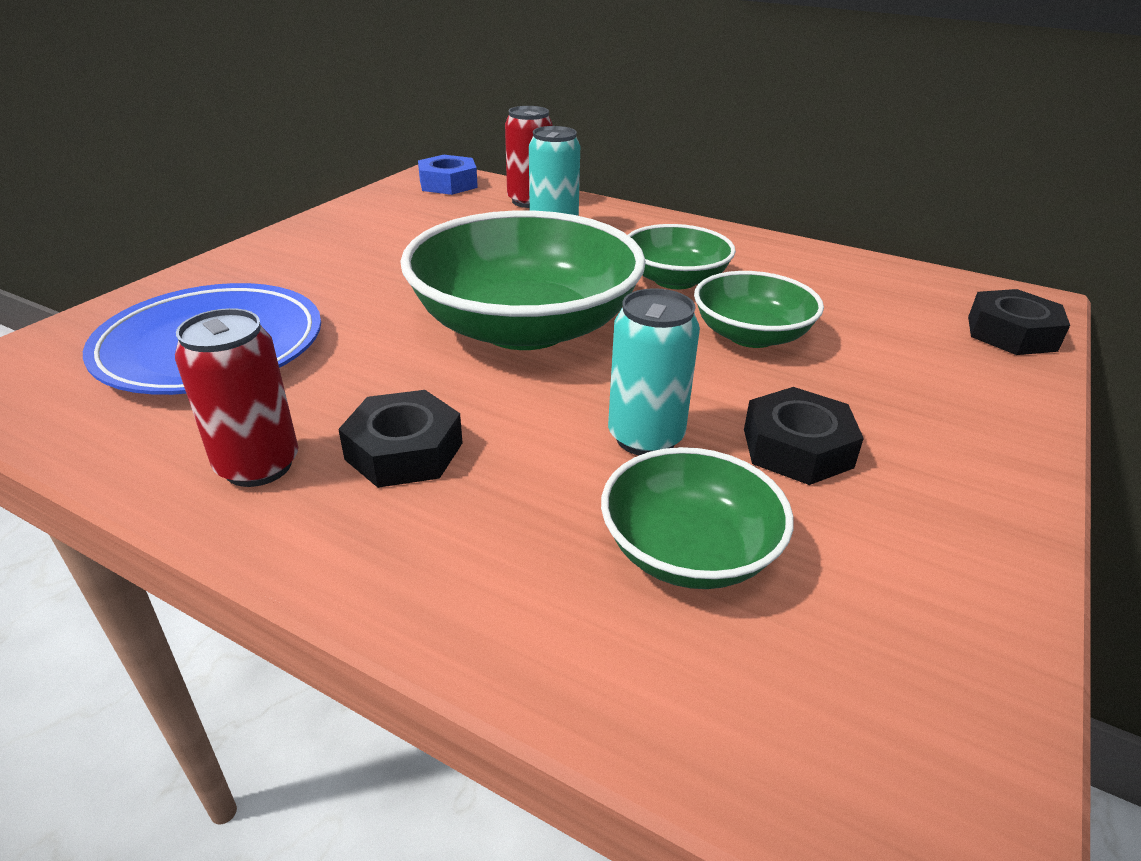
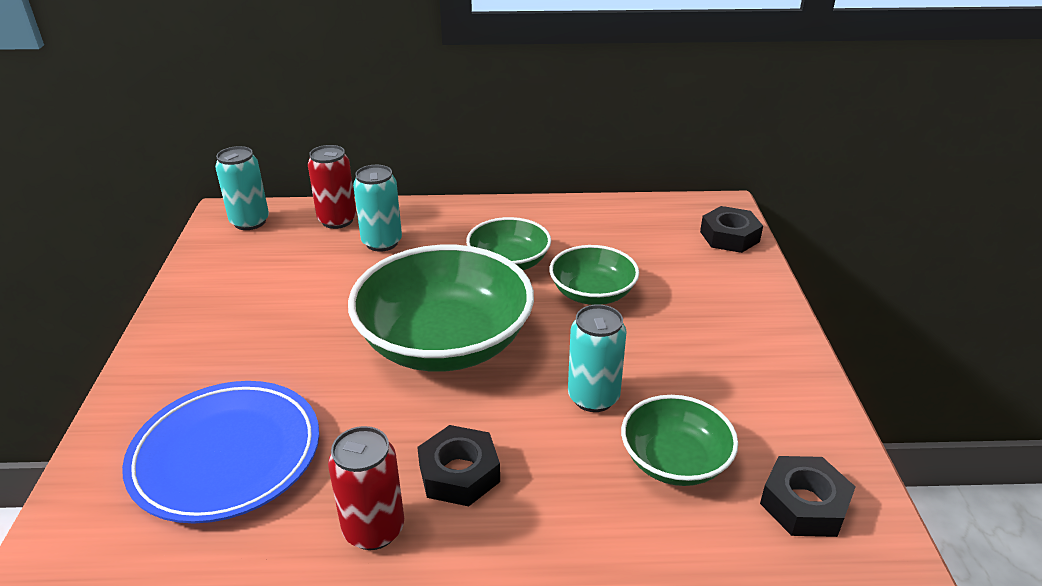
camera: 30 degrees left, 0 degrees up
blue nut [418,155,478,195] -> turquoise can [215,146,269,230]
black nut [744,387,864,485] -> black nut moved to [760,456,855,537]

